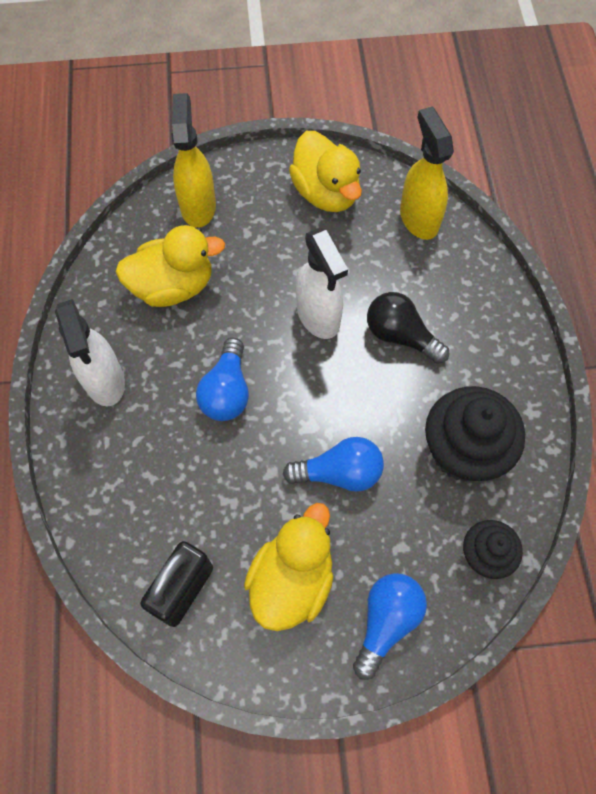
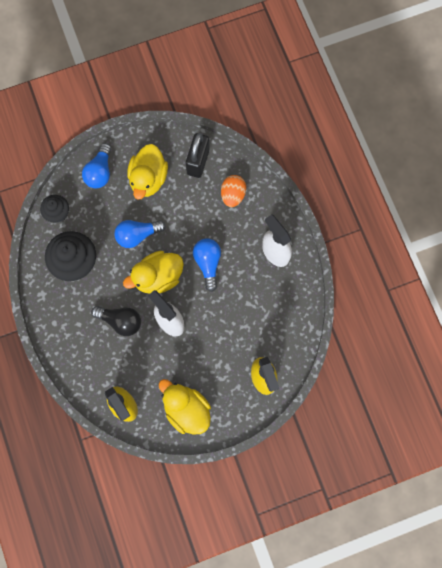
camera: 165 degrees right, 10 degrees up
yellow duck [115,225,225,307] -> yellow duck moved to [123,251,184,294]
none -> orange egg [221,175,246,207]

